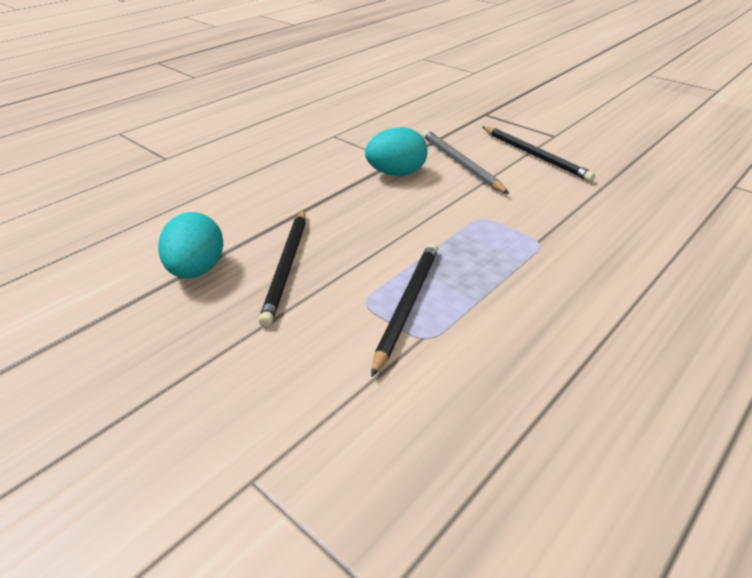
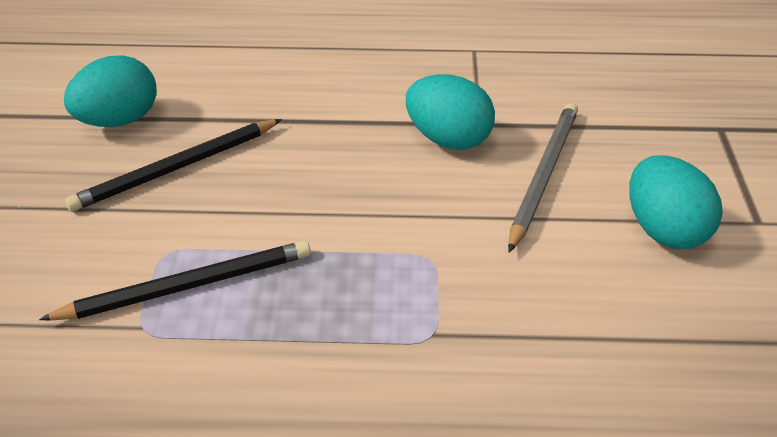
camera: 50 degrees right, 5 degrees up
black pencil [483,127,595,182] -> turquoise egg [630,155,723,249]

